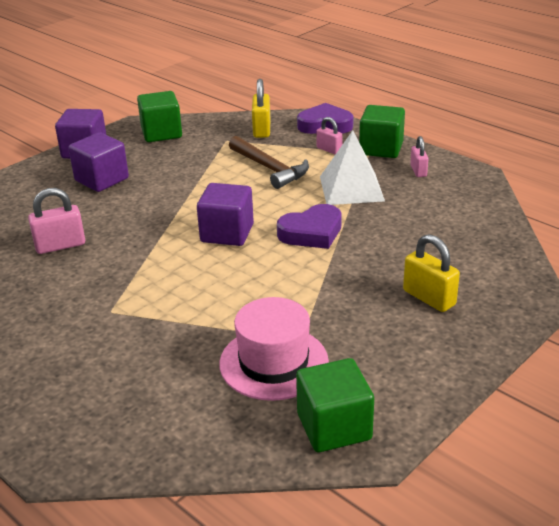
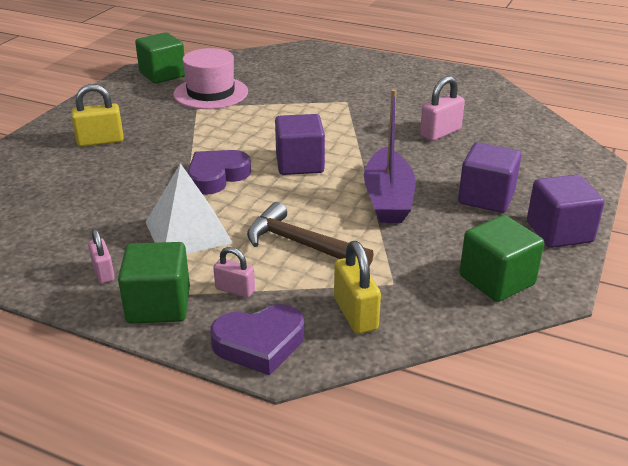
camera: 160 degrees right, 0 degrees up
yellow padlock [403,234,460,312] -> yellow padlock turned 45 degrees counterclockwise [71,84,124,147]
none -> purple boat [364,89,416,223]

